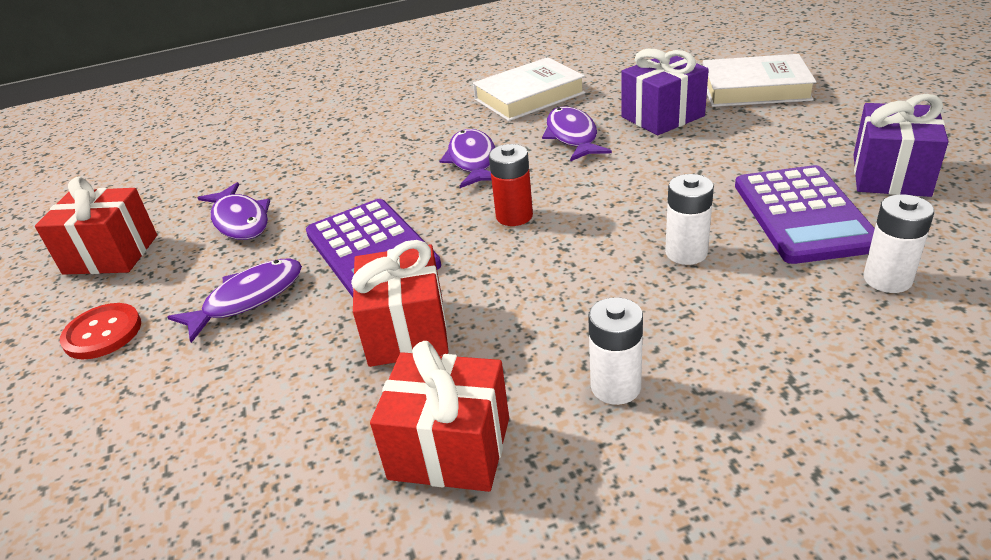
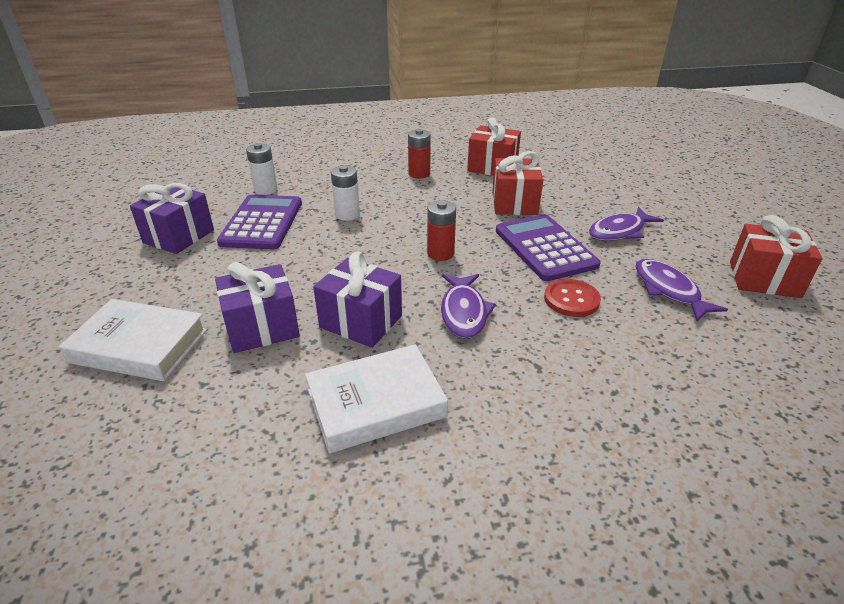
camera: 175 degrees left, 0 degrees up
red button [60,303,141,359] -> red button moved to [544,279,601,317]
purple fish [542,107,612,162] -> purple gift [313,251,402,348]
white battery [588,297,643,405] -> red battery [408,129,431,179]

